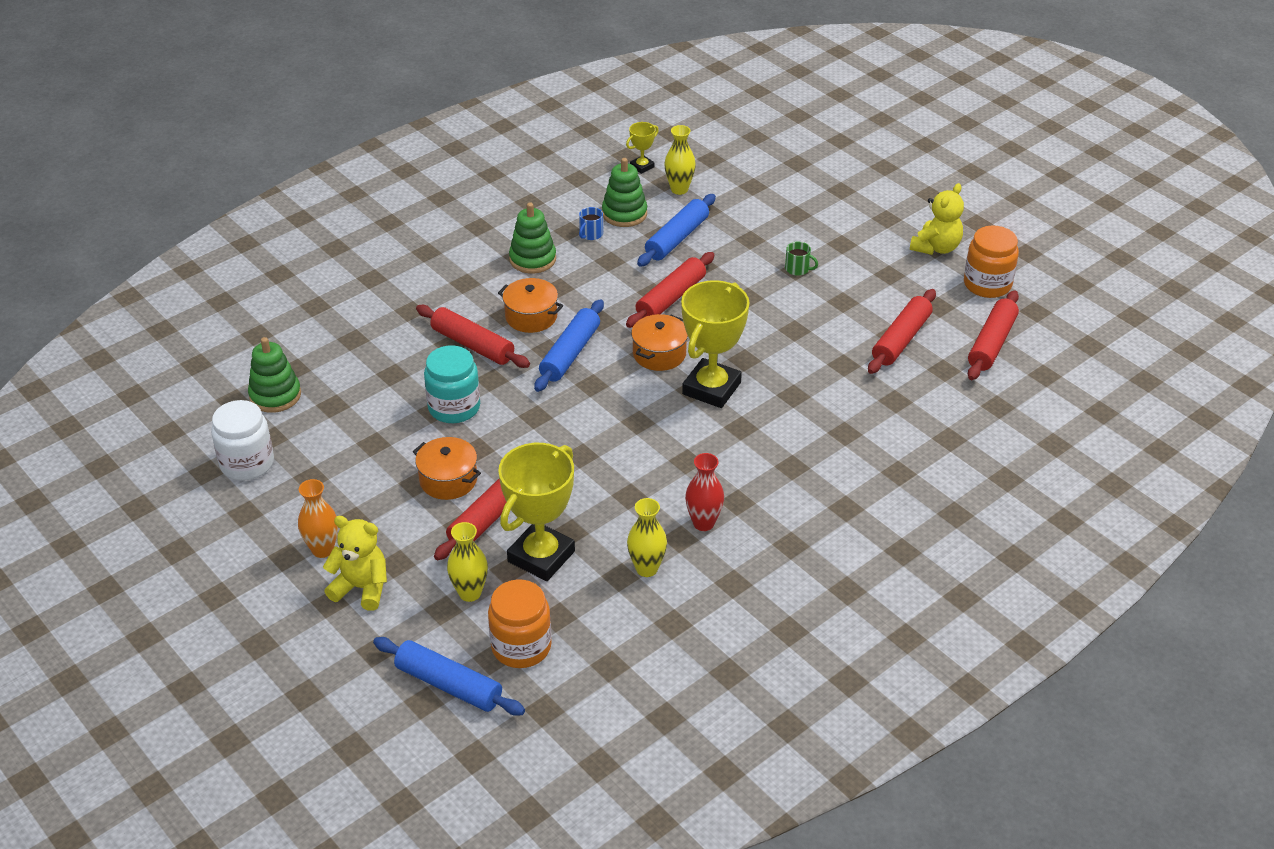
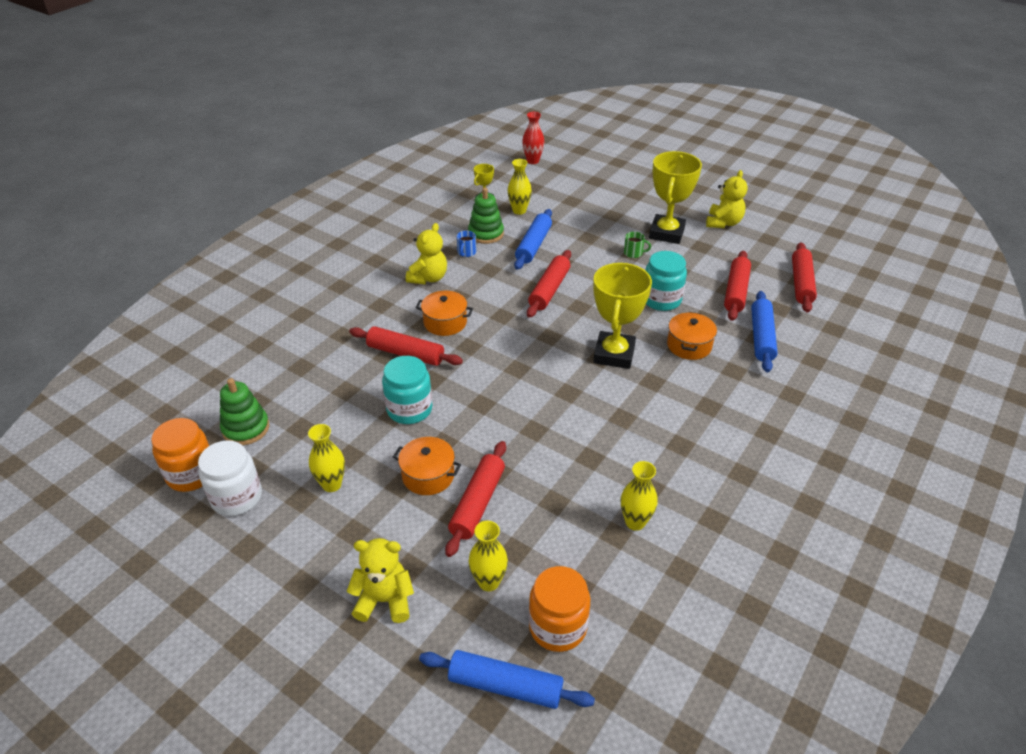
camera: 15 degrees left, 0 degrees up
orange vase [298,479,338,558] -> none
yellow trophy [498,443,575,581] -> yellow trophy moved to [649,151,702,244]
green stacking toy [509,203,556,274] -> yellow teddy bear [406,223,447,284]
blue rolling pin [534,299,604,392] -> blue rolling pin moved to [751,291,778,372]
orange pot [631,314,688,371] -> orange pot moved to [667,312,717,360]
red vase [685,453,724,531] -> red vase moved to [522,112,544,164]
orange jar [964,225,1019,298] -> orange jar moved to [151,418,209,492]
none -> yellow vase [308,424,345,492]
none -> turquoise jar [645,251,687,311]

